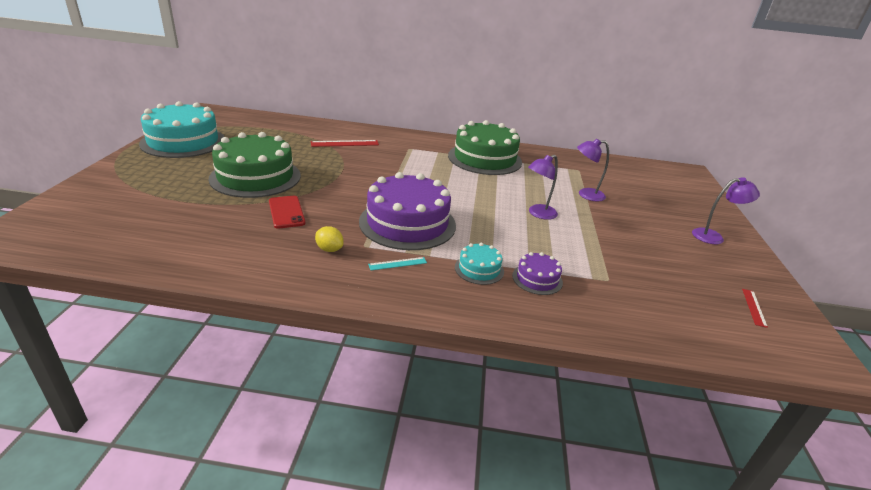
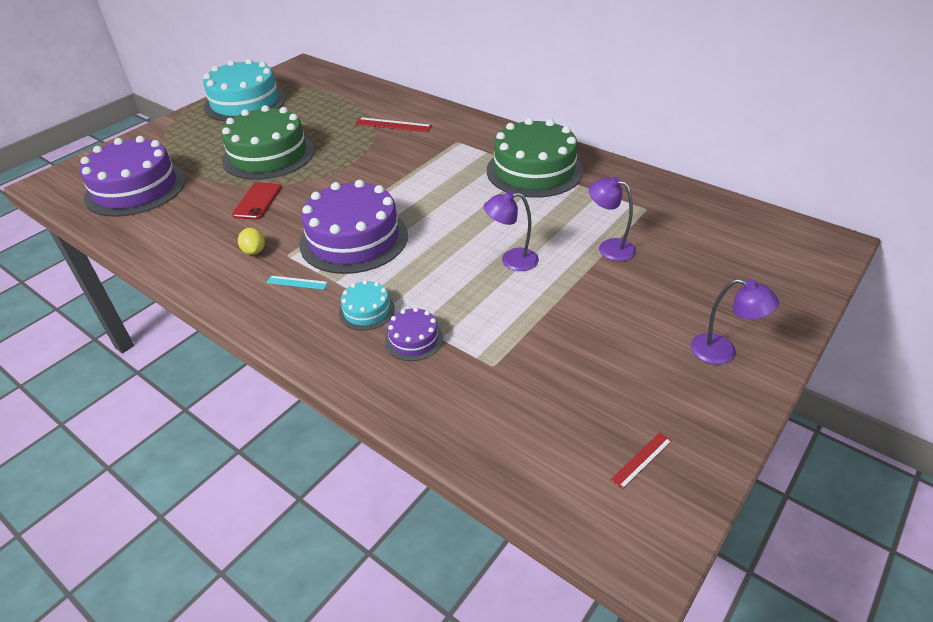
camera: 35 degrees right, 10 degrees up
none -> purple cake [79,136,186,217]

